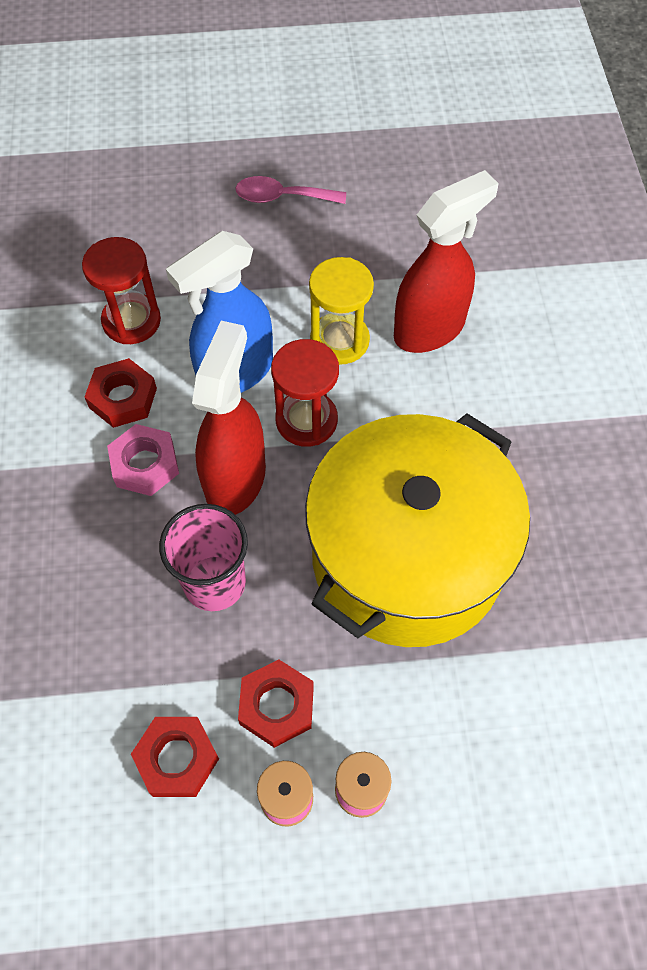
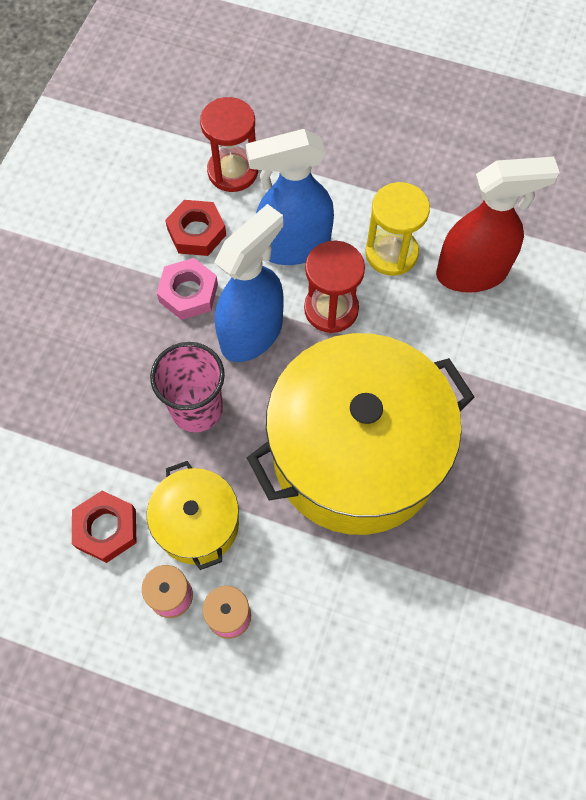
camera: 25 degrees right, 5 degrees up
red spray bottle [192,321,266,515] -> blue spray bottle [214,204,284,362]
pink spoon [235,176,346,204] -> none
red nut [238,659,314,748] -> yellow pot [147,461,239,570]

